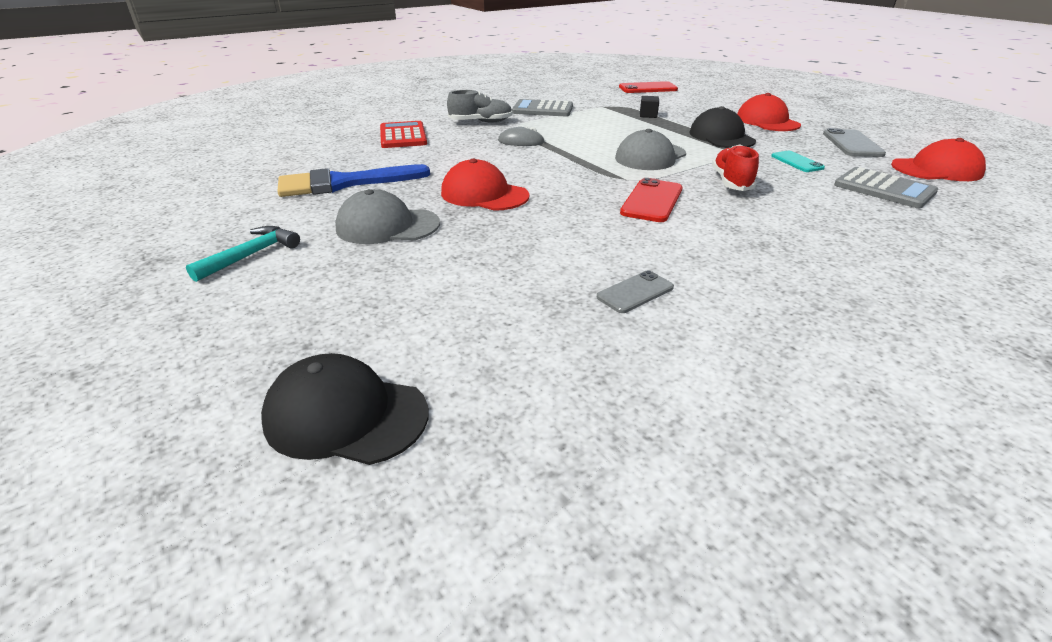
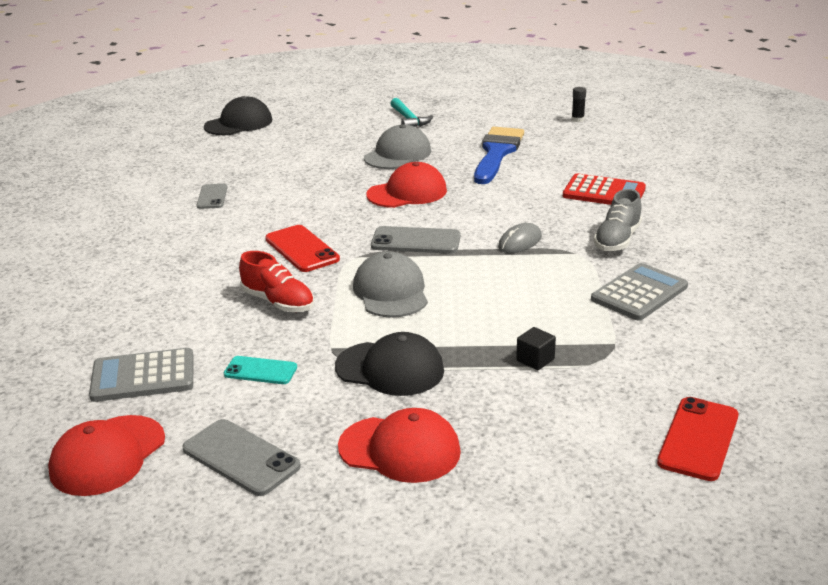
camera: 125 degrees right, 5 degrees down
none -> grey phone [371,226,461,254]
none -> black glue stick [571,87,586,122]

